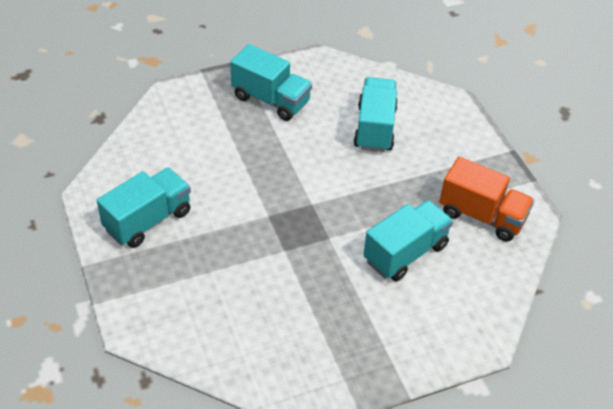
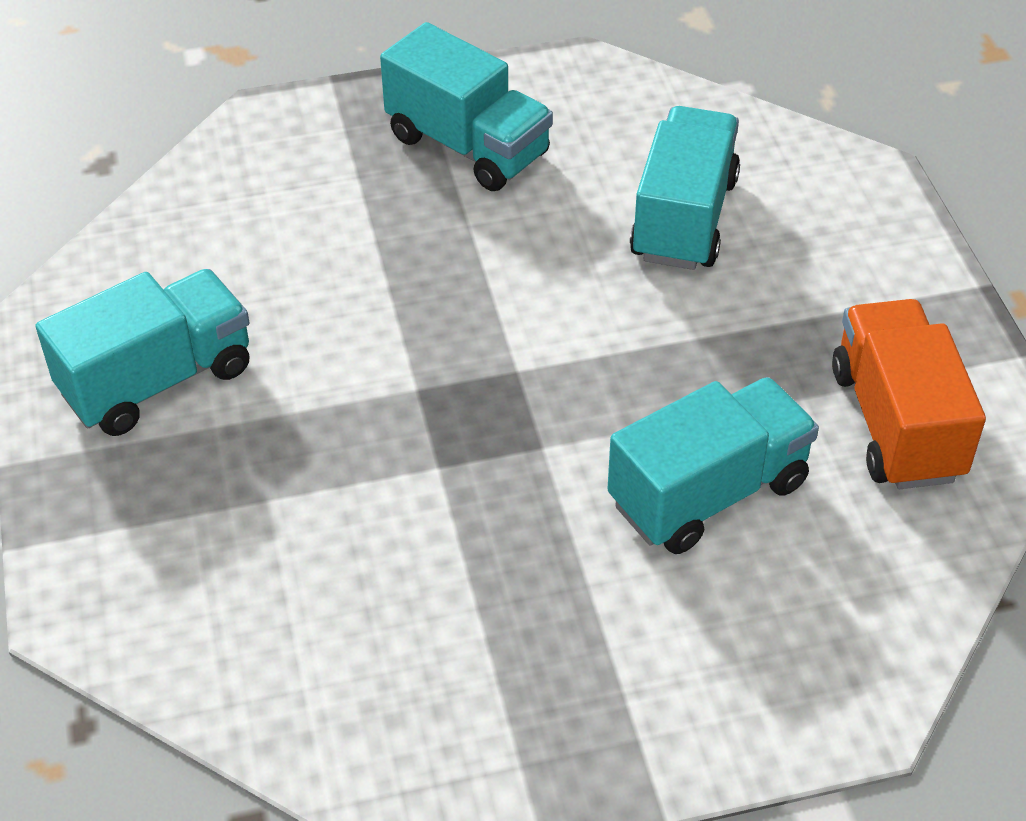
camera: 10 degrees right, 0 degrees up
orange truck [439,157,535,241] -> orange truck turned 135 degrees counterclockwise [832,299,986,489]

